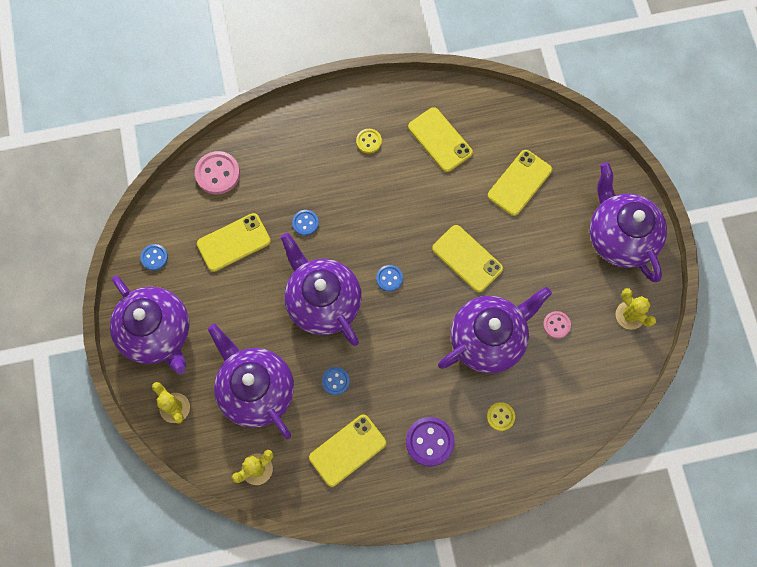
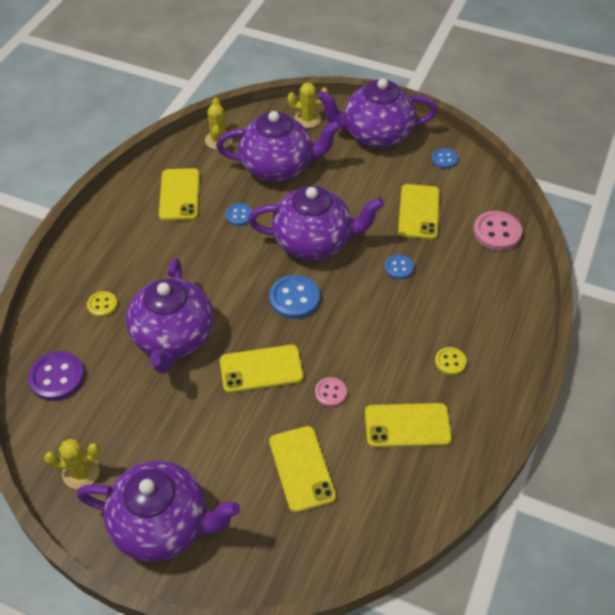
camera: 125 degrees right, 20 degrees down
blue button [376,265,403,292] -> blue button [269,275,320,319], size x1.71
purple button [406,417,455,467] -> purple button moved to [28,351,85,401]
pink button [543,311,571,339] -> pink button moved to [315,377,347,407]

